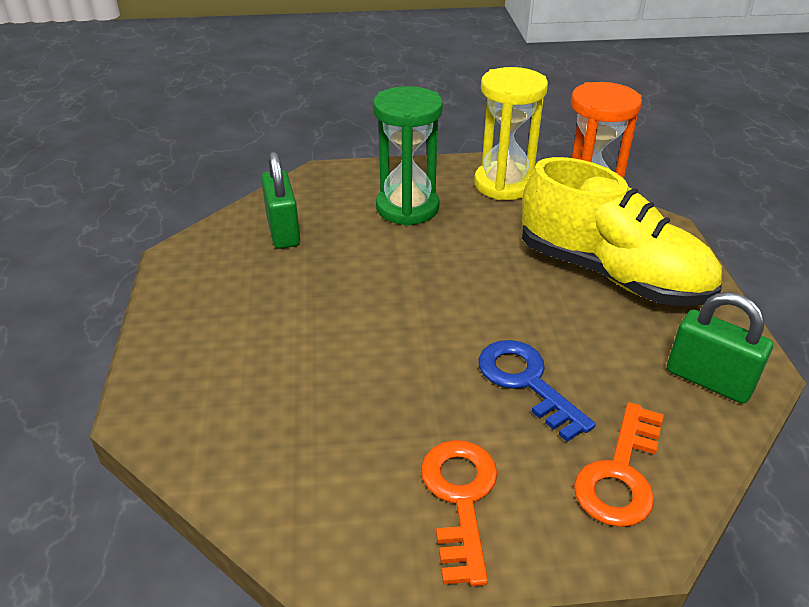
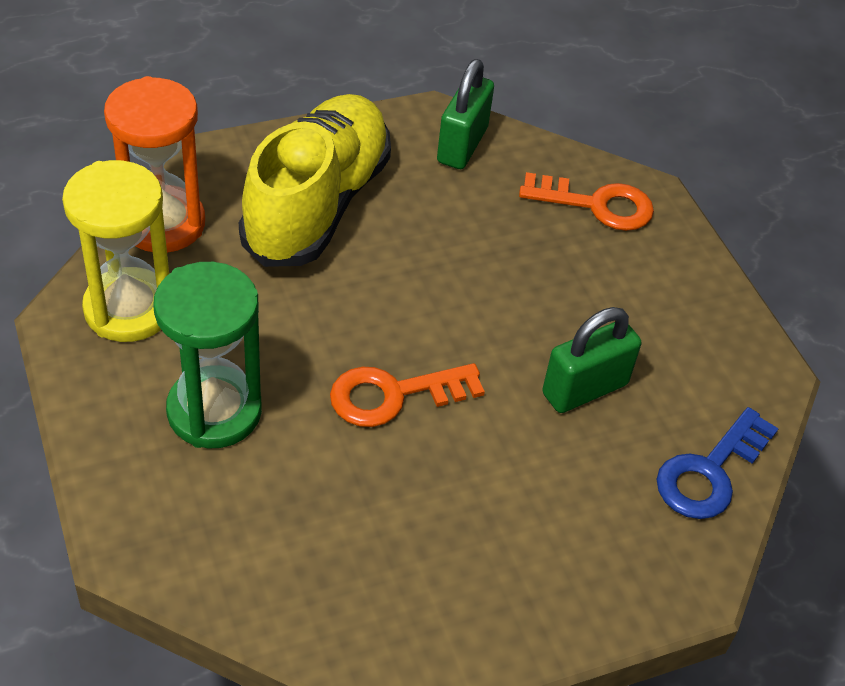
camera: 110 degrees left, 10 degrees up
green padlock [261,151,300,249] -> green padlock moved to [542,307,641,413]
orange key [421,440,498,586] -> orange key moved to [330,363,485,427]
blue key [478,340,596,442] -> blue key moved to [656,407,779,519]

